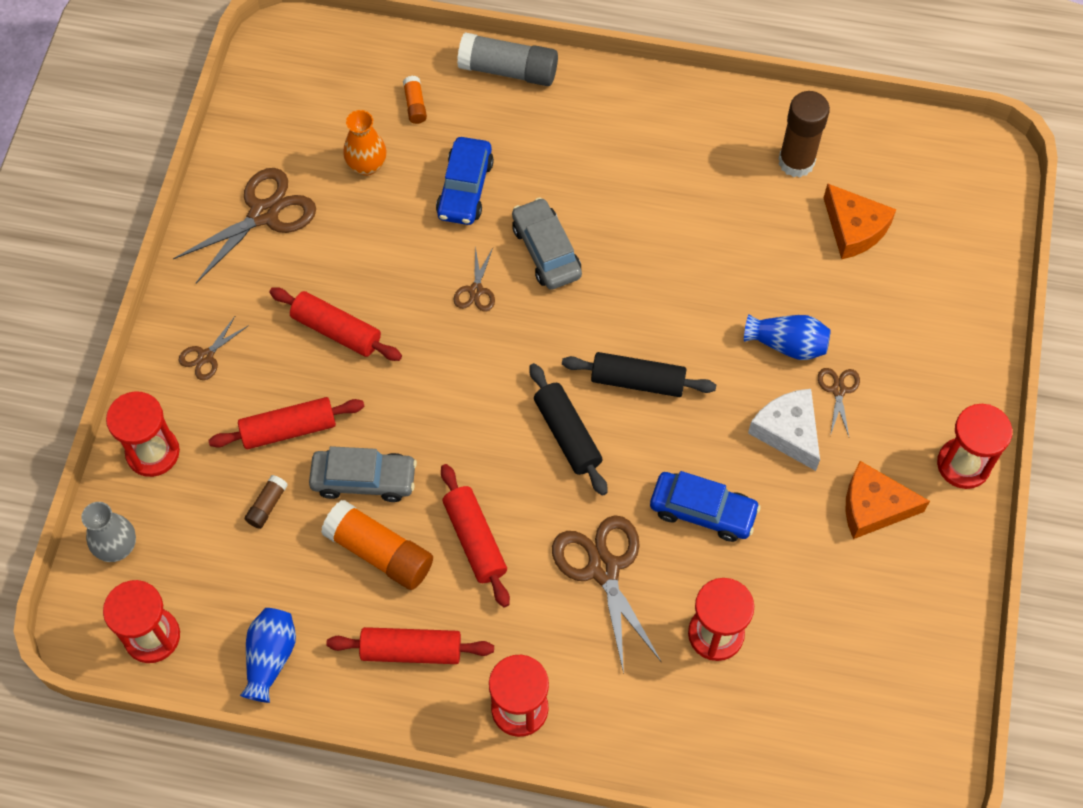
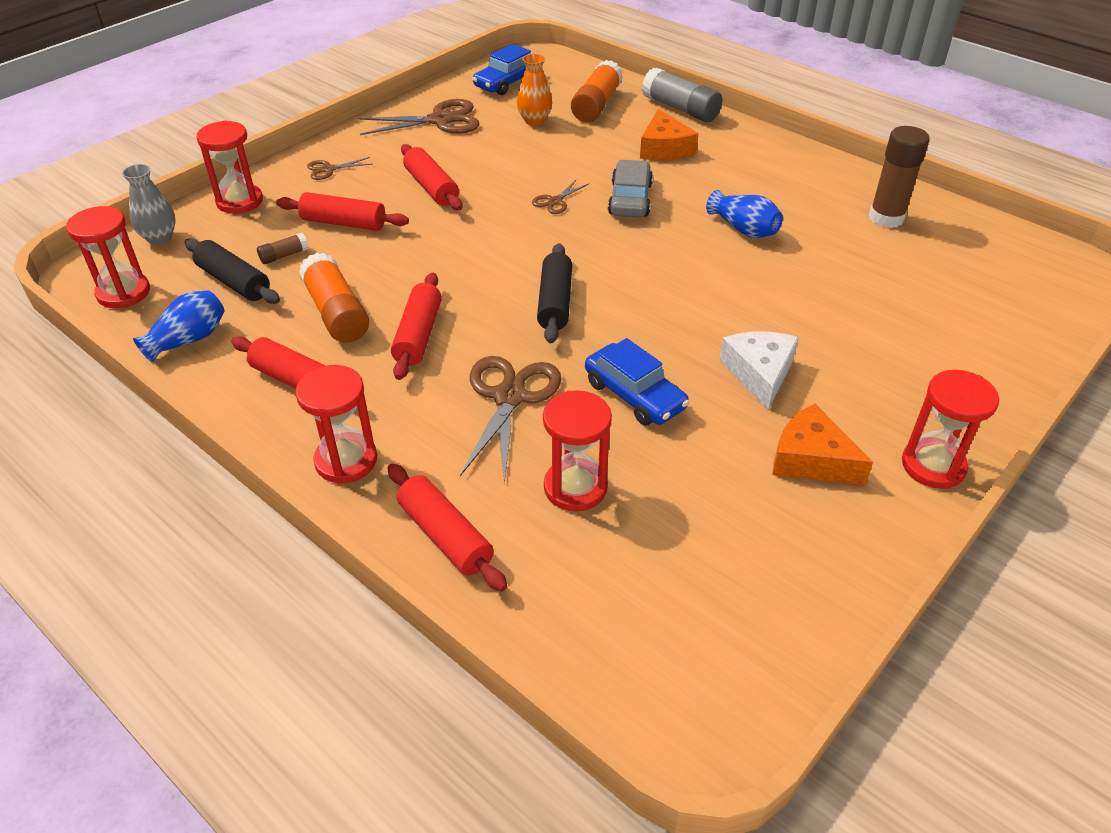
camera: 30 degrees right, 20 degrees down
grey car [309,446,417,502] -> none
orange glue stick [403,76,427,124] -> orange glue stick [571,60,623,122], size x2.06
blue car [436,137,494,225] -> blue car moved to [472,44,531,95]
black rolling pin [562,352,716,397] -> black rolling pin moved to [184,238,280,304]
blue vase [744,314,831,360] -> blue vase moved to [706,190,783,238]
brown scissors [818,368,860,436] -> none
orange cheese [823,183,897,259] -> orange cheese moved to [640,109,699,160]
none -> red rolling pin [387,464,507,592]

